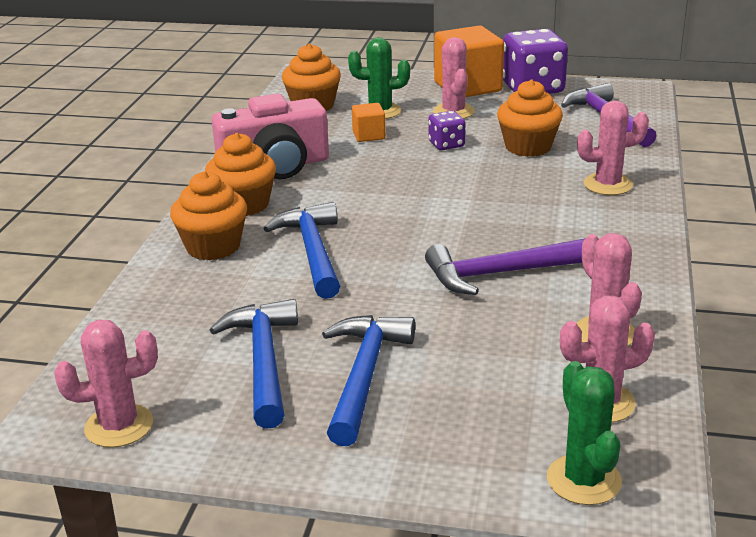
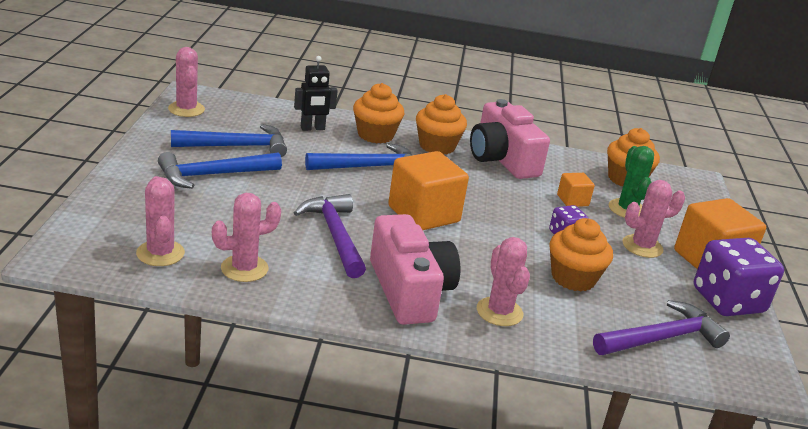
camera: 80 degrees right, 0 degrees up
blue hammer [322,315,415,446] -> blue hammer turned 150 degrees clockwise [158,152,282,189]
green cactus [547,361,622,505] -> none
none -> black robot [294,56,338,131]
none -> pink camera [370,214,460,325]
none -> orange cube [388,151,469,230]

